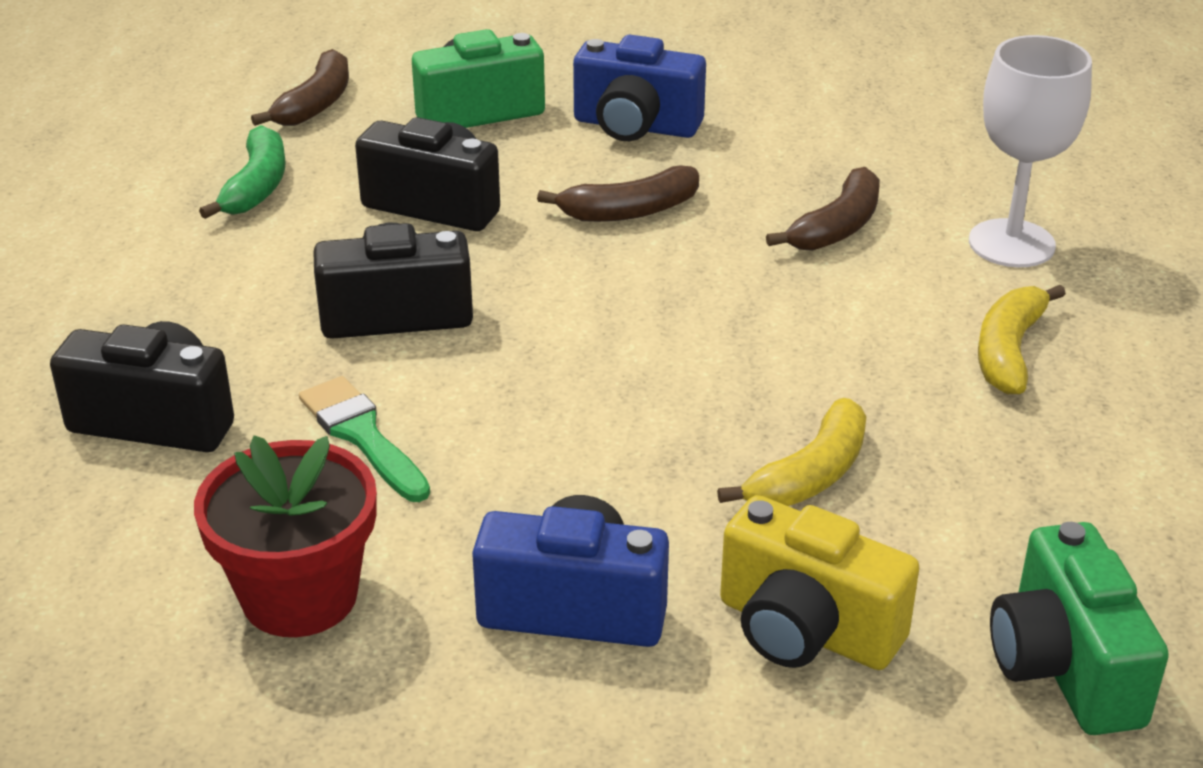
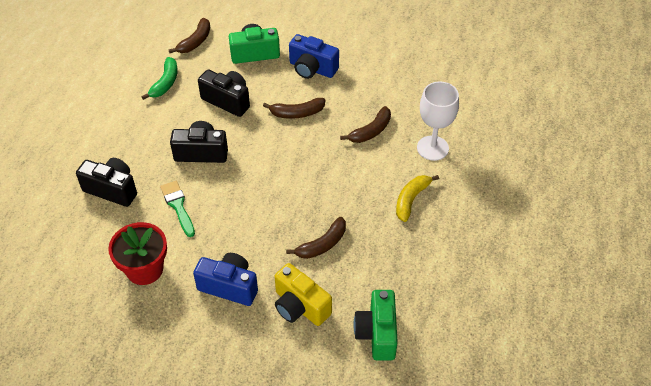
camera: 10 degrees right, 15 degrees up
yellow banana [717,398,866,506] -> brown banana [286,217,346,259]

